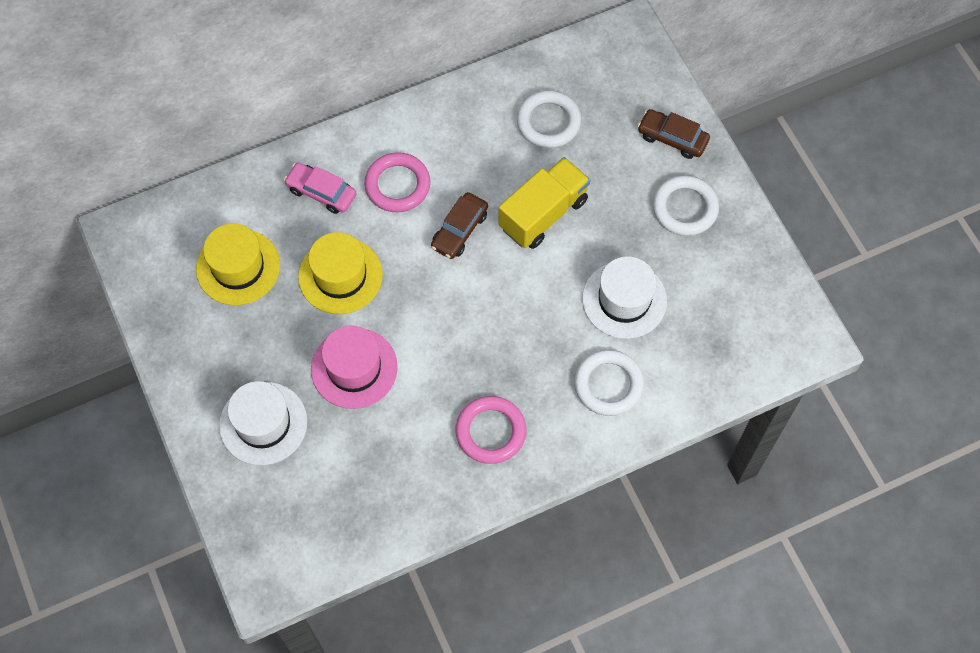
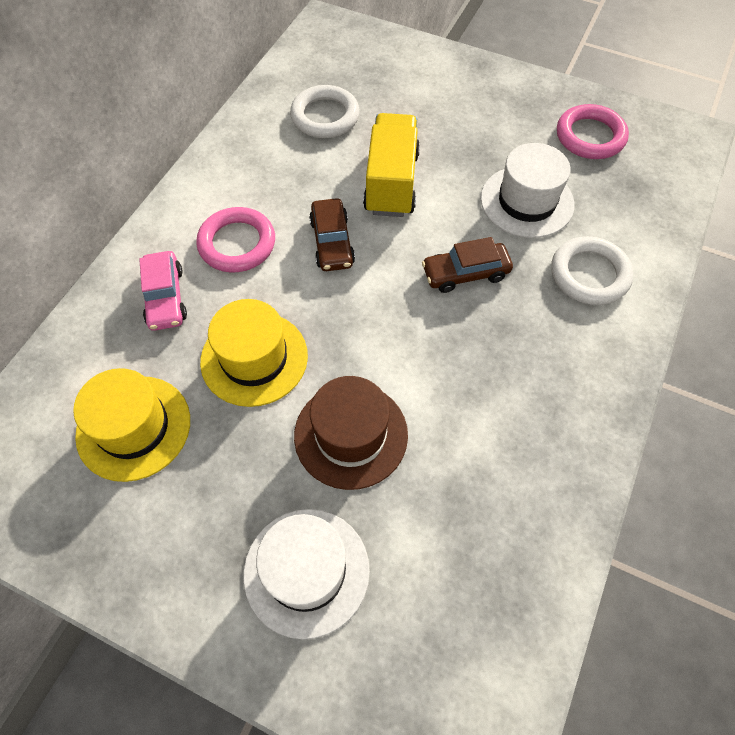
camera: 40 degrees left, 5 degrees down
pink car [284,163,356,214] -> pink car turned 90 degrees counterclockwise [139,251,187,331]
pink hat [311,325,398,409] -> brown hat [294,376,408,490]
pink ring [455,396,526,464] -> pink ring moved to [557,104,629,159]
brown car [638,109,710,159] -> brown car moved to [422,237,513,293]
white ring [653,175,719,236] -> none

